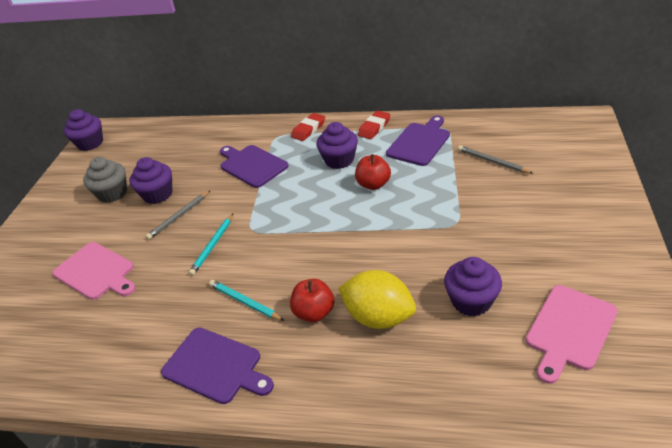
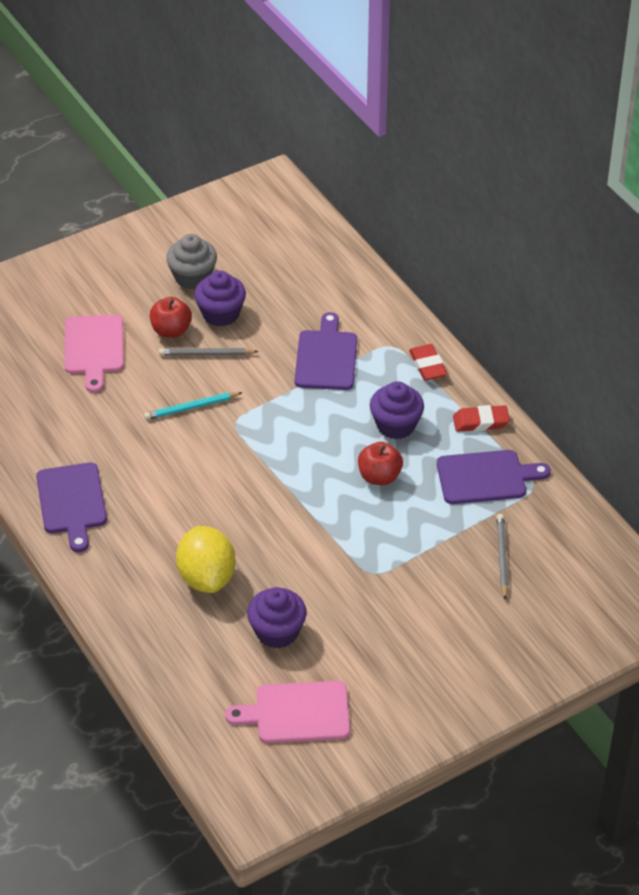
camera: 45 degrees right, 5 degrees up
purple cupcake [64,109,103,151] -> none
turquoise pencil [209,280,284,321] -> none
red apple [290,279,334,322] -> red apple moved to [150,297,192,338]
red eraser [291,113,325,141] -> red eraser turned 75 degrees clockwise [409,344,448,381]

